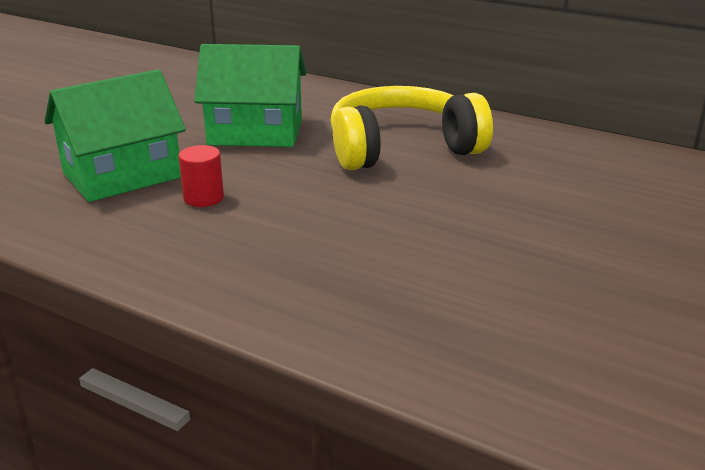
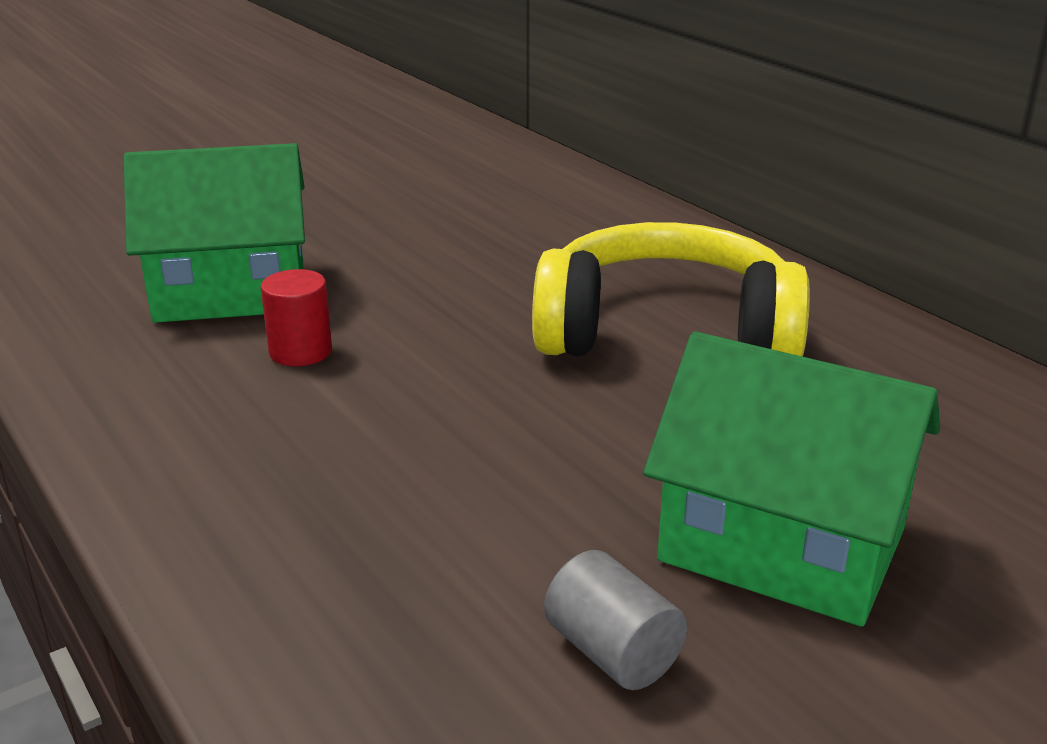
camera: 25 degrees right, 0 degrees up
green house [195,44,306,147] -> green house moved to [643,332,940,627]
none -> grey cylinder [544,550,687,690]

